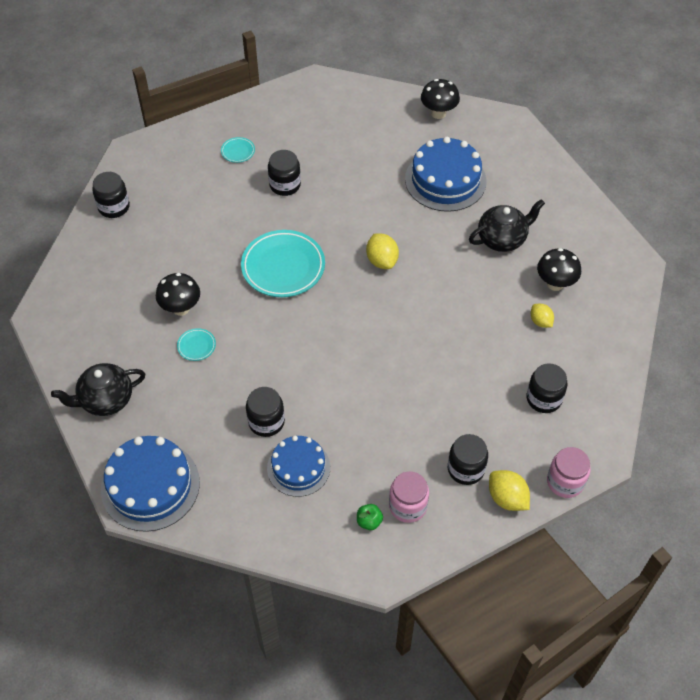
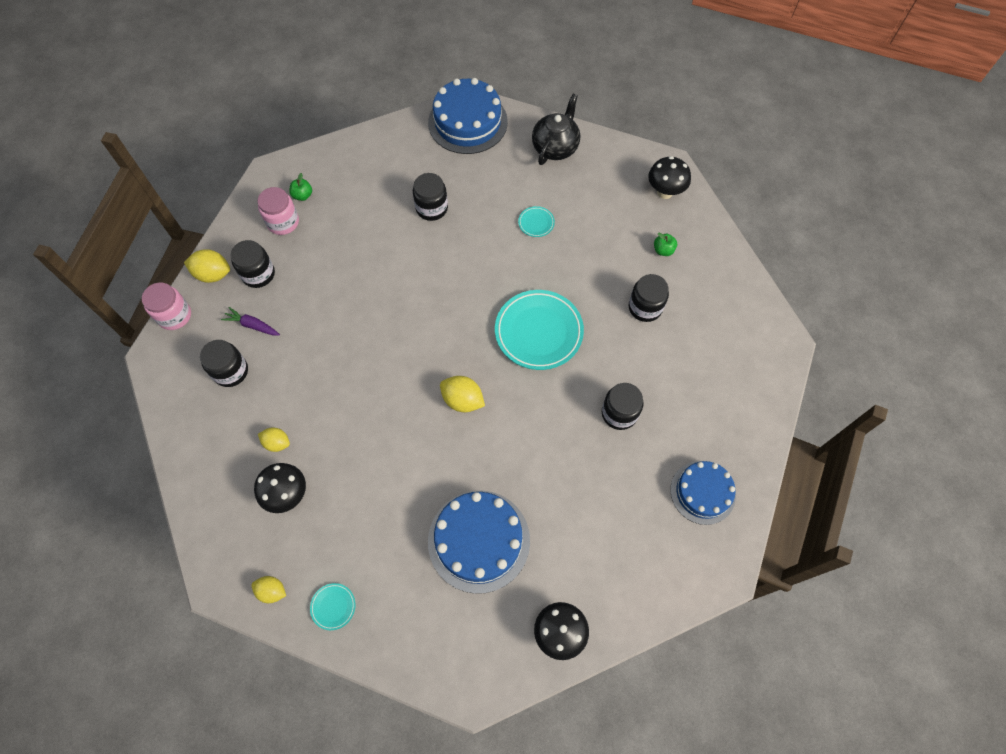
camera: 140 degrees right, 10 degrees up
black jar [92,172,130,218] -> black jar moved to [629,274,669,322]
black mushroom [156,273,200,316] -> black mushroom moved to [648,156,691,199]
turquoise plate [221,137,255,163] -> turquoise plate moved to [310,583,355,630]
blue cake [267,436,330,497] -> blue cake moved to [671,461,736,525]
black teapot [469,199,545,252] -> none
none -> purple carrot [221,307,280,336]
none -> yellow lemon [251,576,286,603]
none -> green apple [654,232,677,256]

